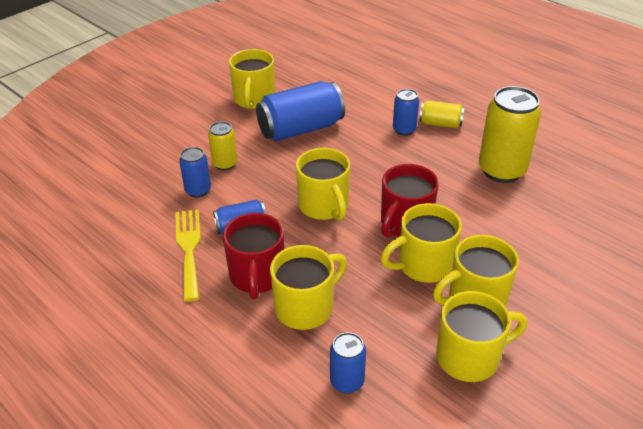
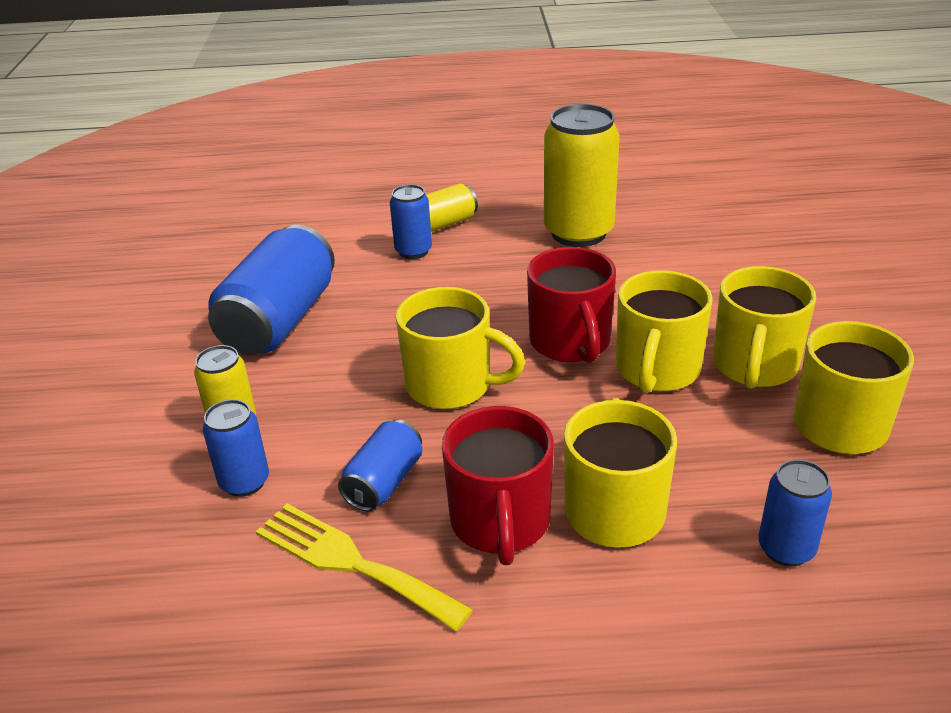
camera: 45 degrees left, 5 degrees down
red mug [223,213,284,299] -> red mug turned 45 degrees clockwise [442,406,554,565]
yellow mug [229,49,275,109] -> none

